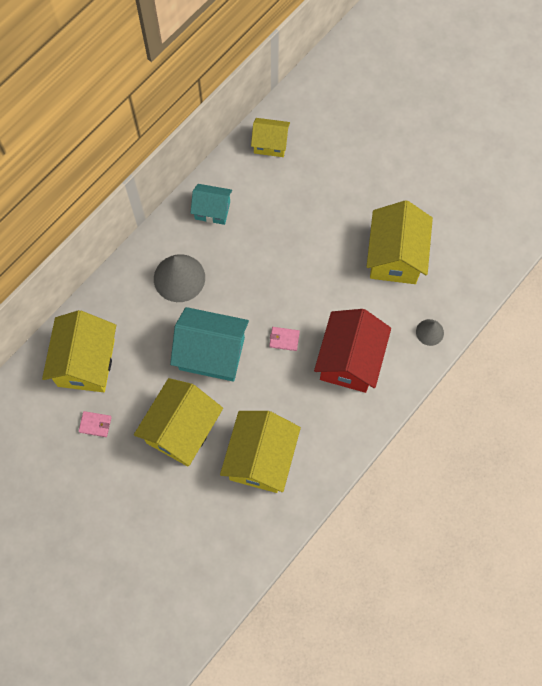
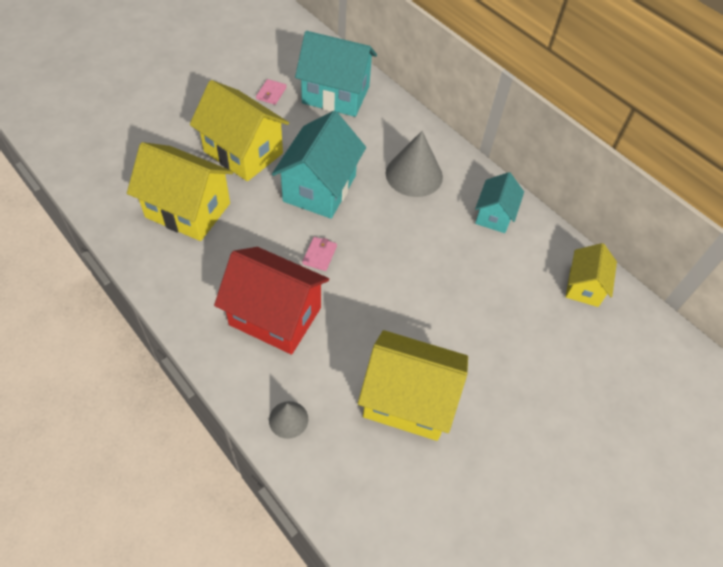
camera: 95 degrees right, 15 degrees down
yellow house [42,310,116,392] -> turquoise house [295,31,377,117]

